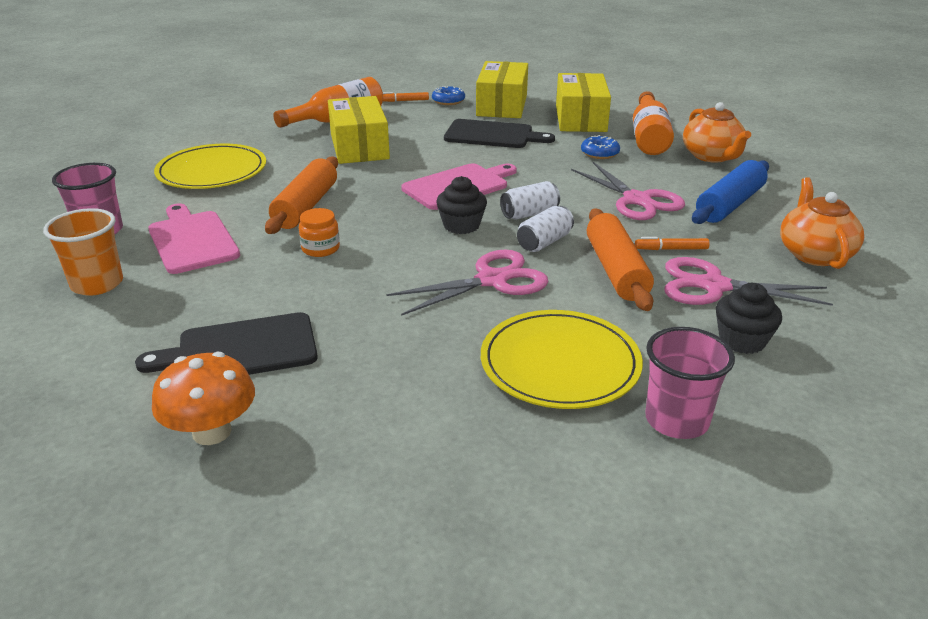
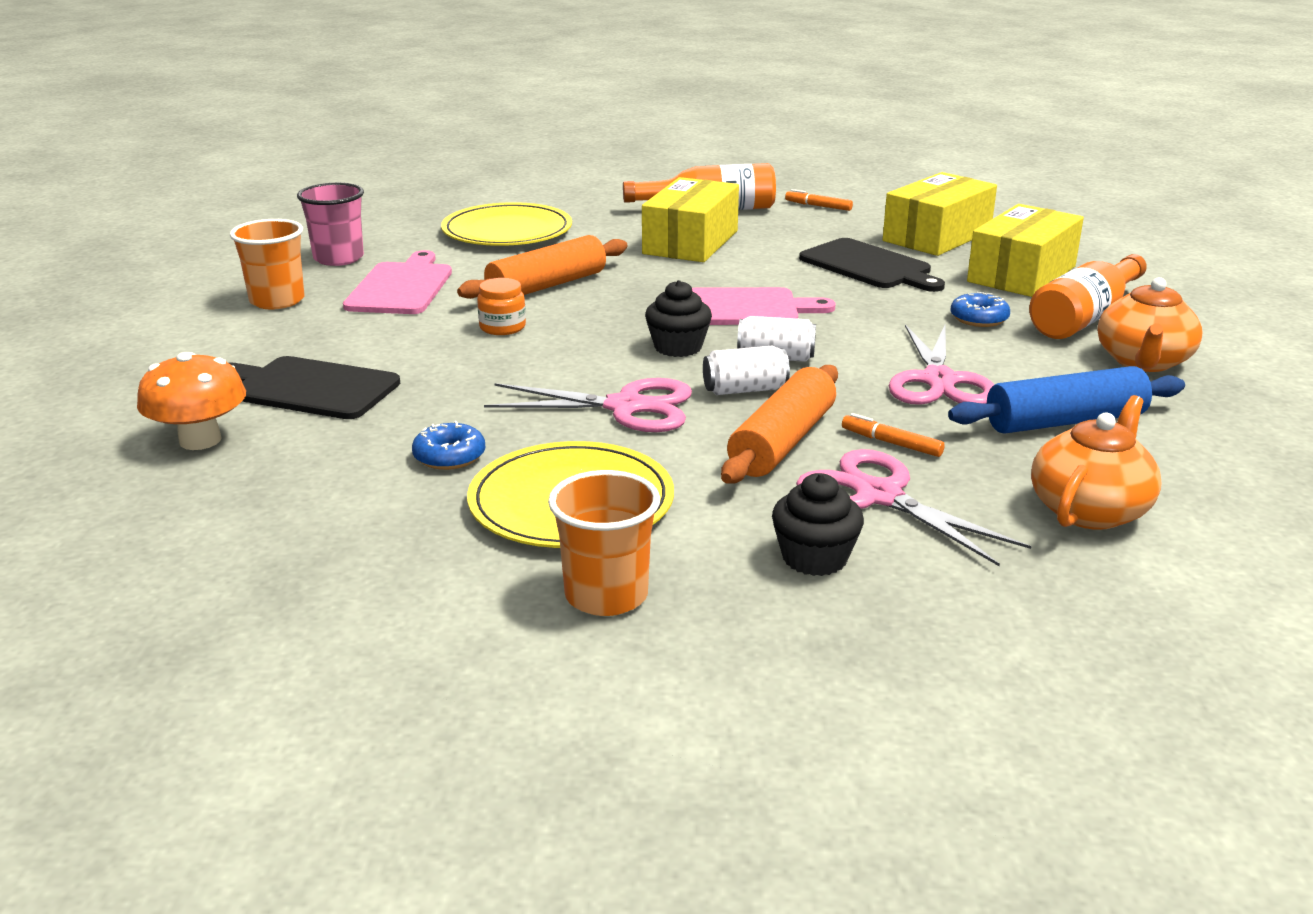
camera: 35 degrees right, 5 degrees down
blue donut [432,86,465,105] -> blue donut moved to [412,421,485,470]
pink cup [645,327,735,439] -> orange cup [548,470,660,616]

